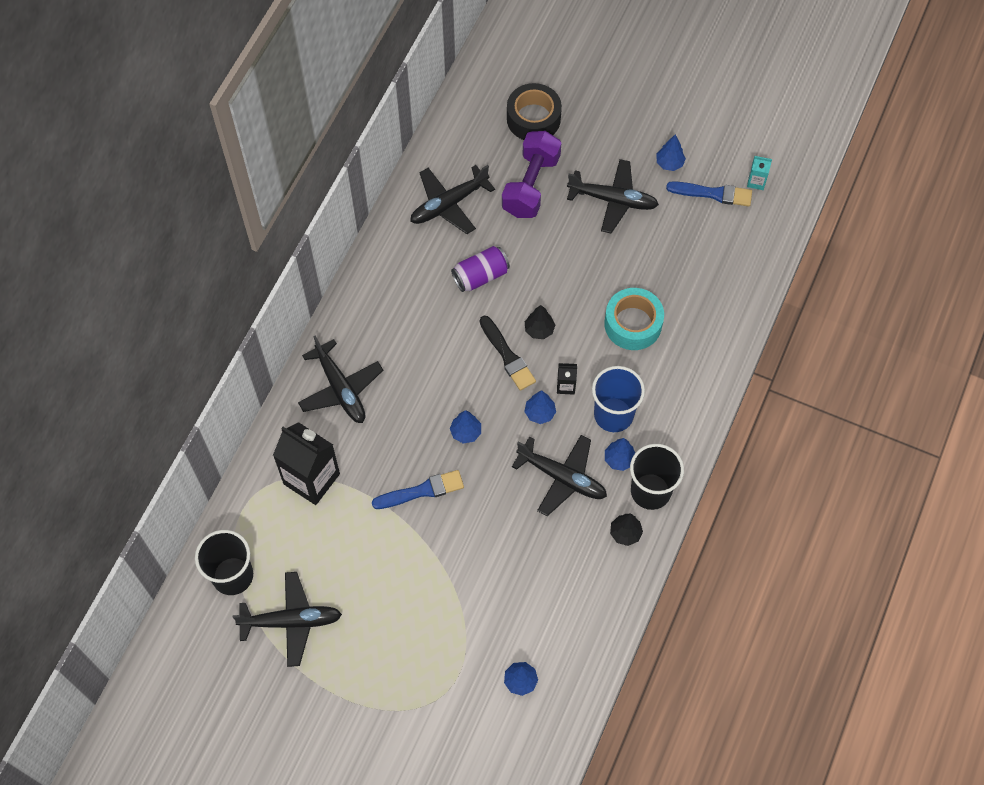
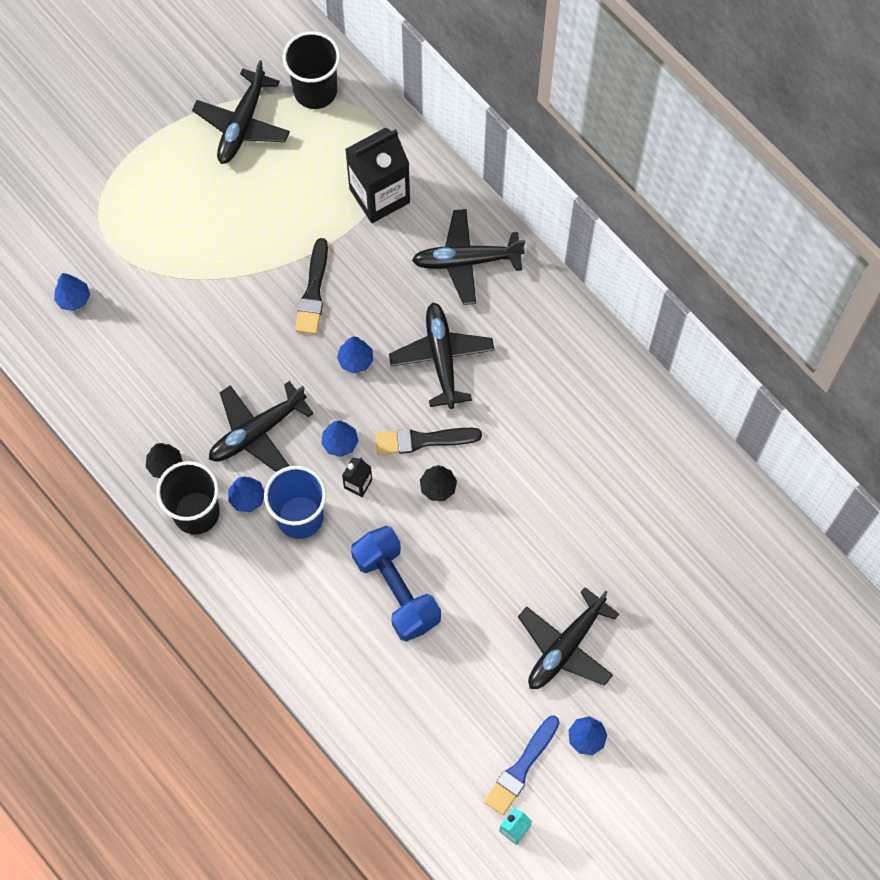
camera: 115 degrees right, 5 degrees up
blue brush [372,470,464,509] -> black brush [295,238,328,334]
black plane [410,165,495,234] -> black plane moved to [389,302,495,409]
purple can [451,246,510,292] -> none
purple dumbbell [502,131,561,218] -> none
black tape [507,83,562,140] -> none
turquoise tape [604,288,664,350] -> blue dumbbell [351,526,441,642]

